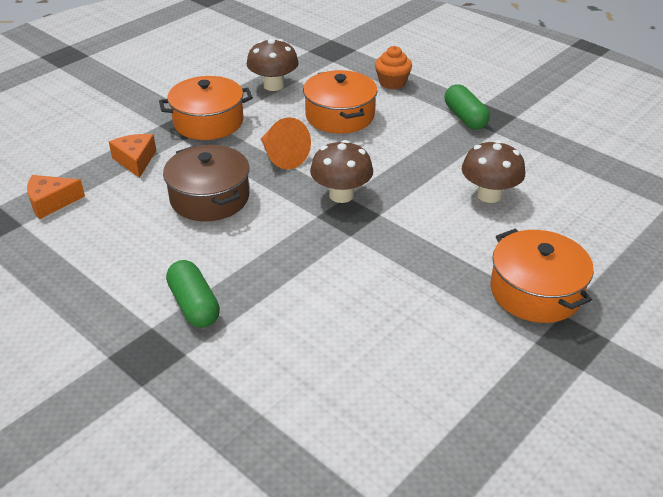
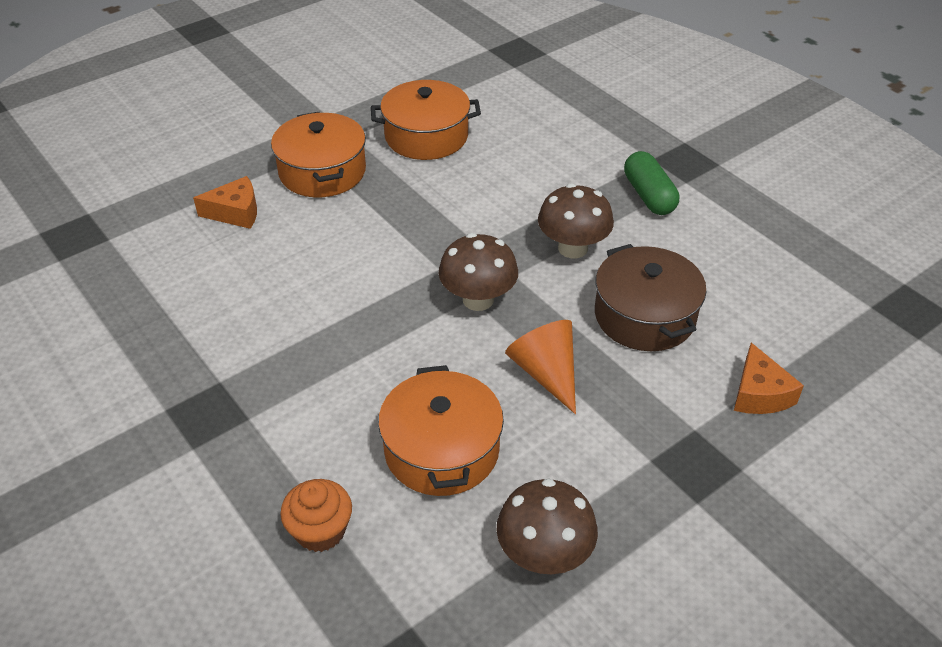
camera: 170 degrees left, 5 degrees up
orange cheese [27,175,85,219] -> orange cheese moved to [193,176,257,229]
orange pot [159,76,253,140] -> orange pot moved to [371,80,481,160]
green capsule [445,84,490,130] -> none
brown mushroom [462,140,525,203] -> brown mushroom moved to [538,184,614,258]

